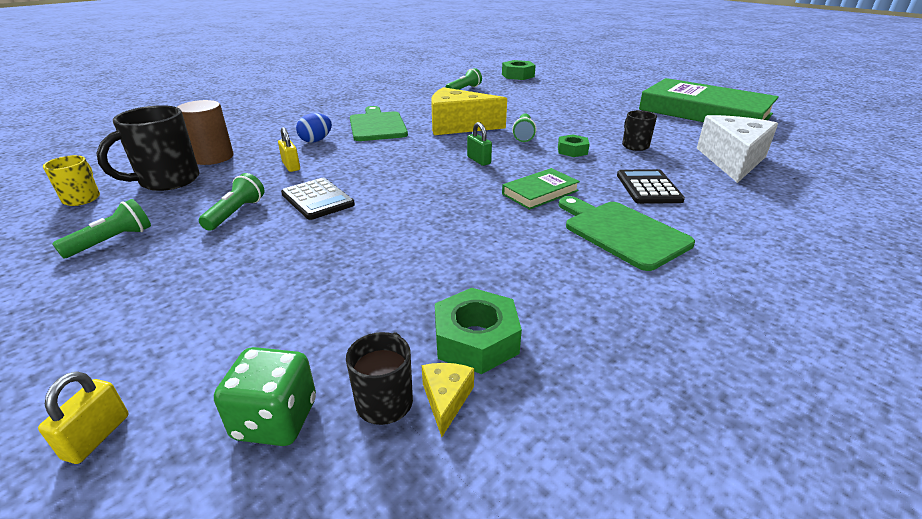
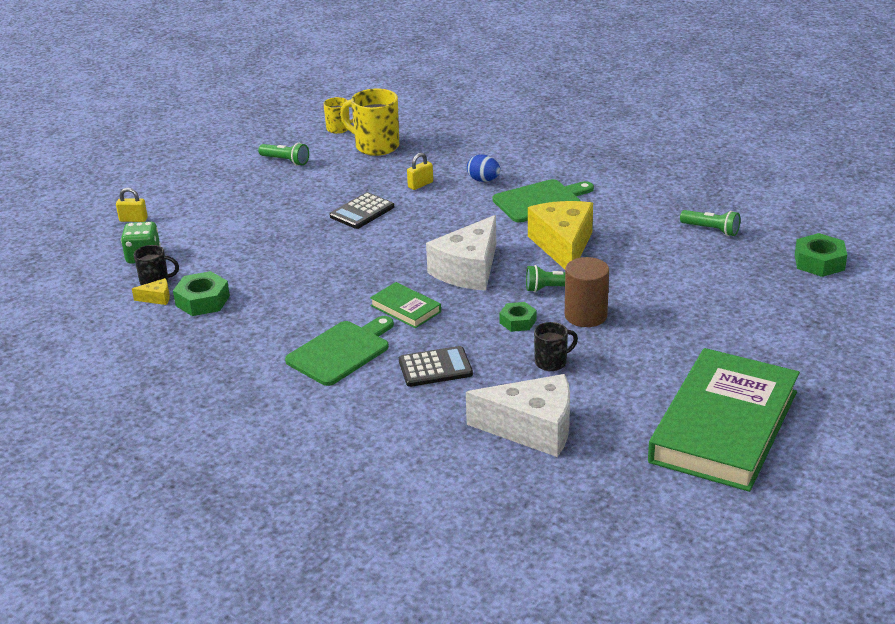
camera: 80 degrees right, 0 degrees up
black mug [96,105,200,191] -> yellow mug [340,88,399,156]
brown cylinder [177,100,234,165] -> brown cylinder moved to [565,257,609,327]
green flashlight [199,173,264,231] -> none
green padlock [467,122,492,166] -> white cheese [426,215,496,291]

